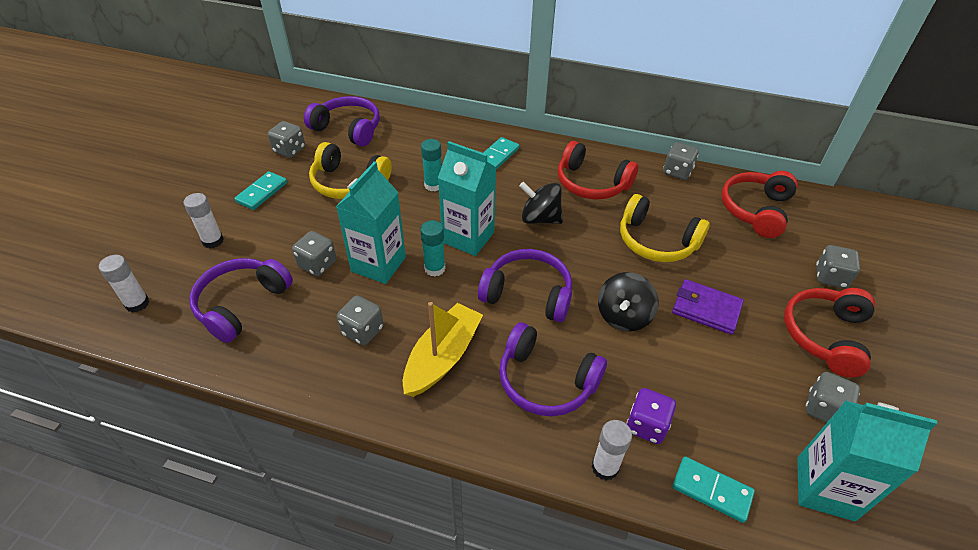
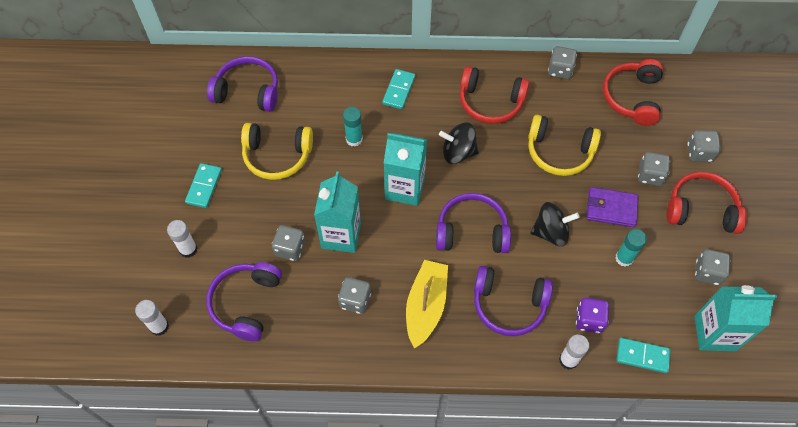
camera: 15 degrees left, 15 degrees up
grey dice [268,121,305,158] -> grey dice moved to [638,152,670,186]
turquoise glue stick [420,220,446,276] -> turquoise glue stick moved to [615,229,647,267]
black spinning top [598,272,659,331] -> black spinning top turned 105 degrees counterclockwise [530,202,579,247]
red headphones [784,288,875,377] -> red headphones turned 90 degrees clockwise [666,172,747,234]

